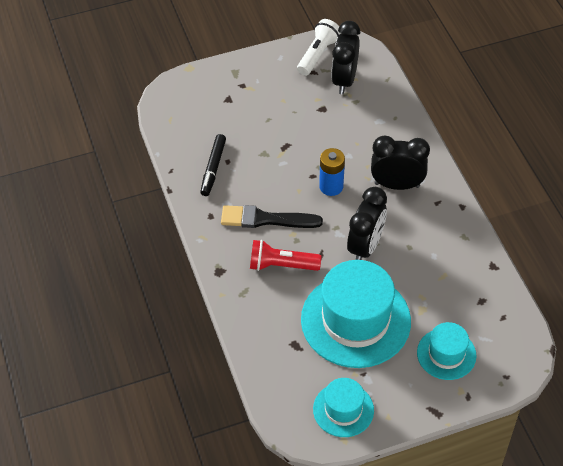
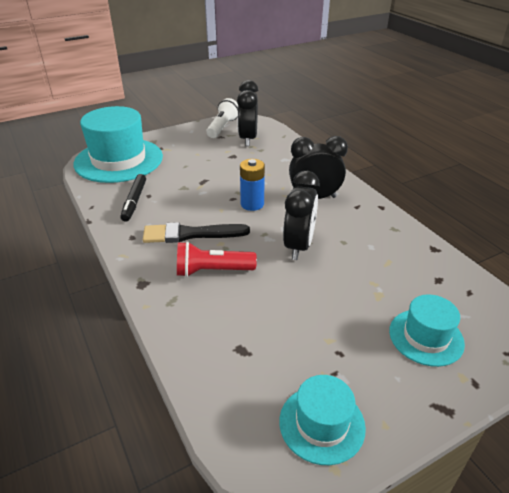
camera: 10 degrees left, 15 degrees down
turquoise hat [301,260,411,368] -> turquoise hat moved to [74,106,163,183]

